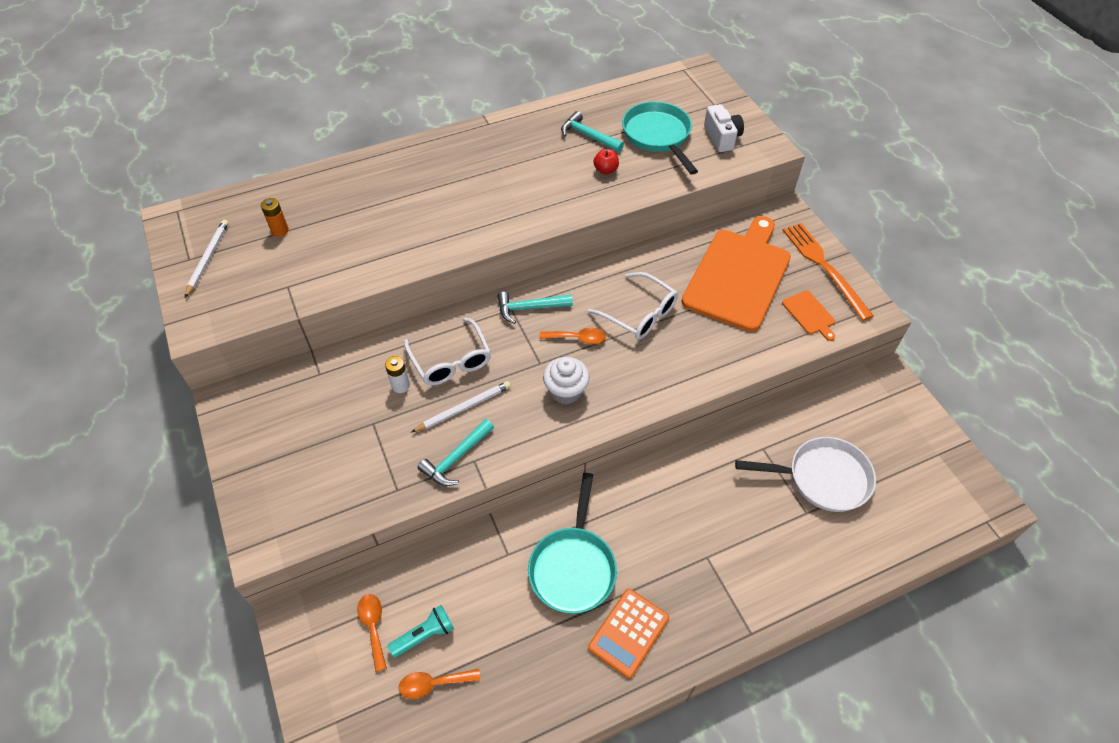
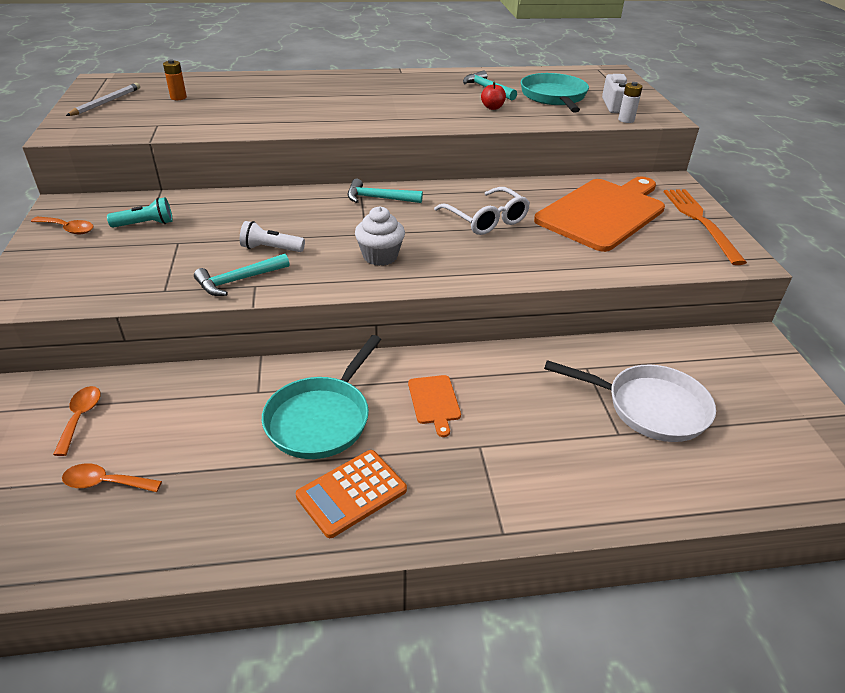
camera: 15 degrees right, 15 degrees down
white battery [385,356,410,393] -> white battery moved to [618,82,643,123]
turquoise flashlight [387,605,454,658] -> turquoise flashlight moved to [107,197,173,228]
white glasses [404,318,491,385] -> none
white pencil [412,381,511,432] -> white flashlight [240,221,305,252]
orange spoon [540,328,606,344] -> orange spoon moved to [31,217,93,234]
orange cutting board [782,291,835,341] -> orange cutting board moved to [408,375,461,437]

